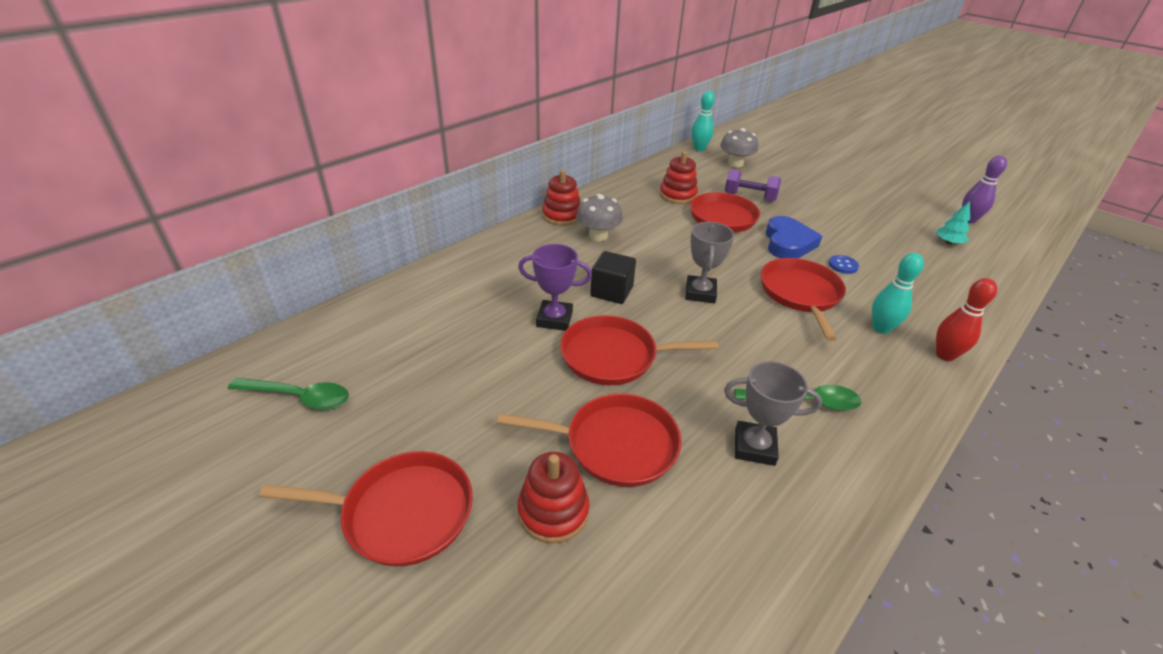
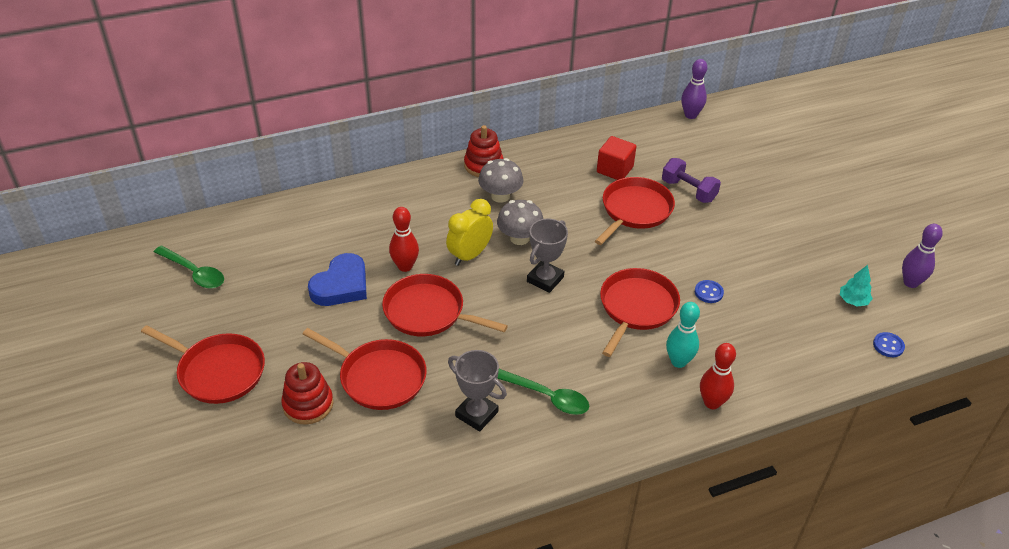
camera: 25 degrees right, 5 degrees up
purple trophy [518,244,592,331] -> red bowling pin [389,207,419,272]
black cube [590,251,636,304] -> yellow clock [446,199,493,266]
red stacking toy [660,151,698,204] -> red cube [597,136,636,180]
turquoise bowling pin [691,91,715,151] -> purple bowling pin [681,59,707,119]
grey mushroom [720,128,758,167] -> grey mushroom moved to [497,200,543,245]
blue heart [766,216,822,258] -> blue heart moved to [308,253,367,306]
none -> blue button [873,332,905,357]

